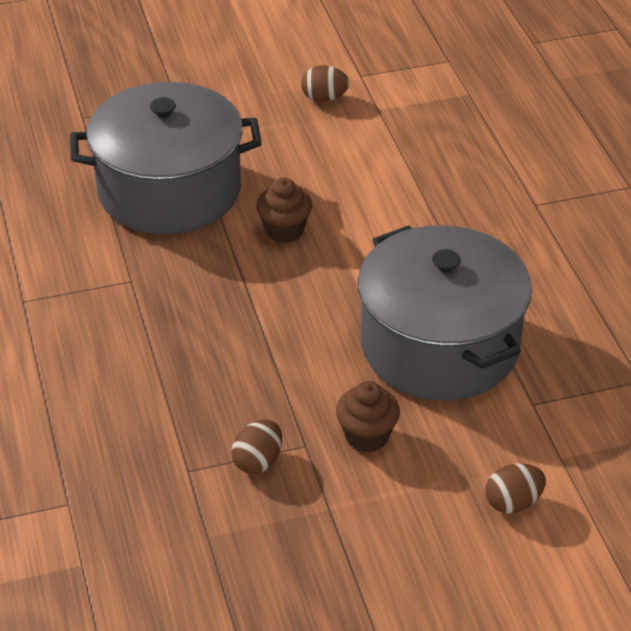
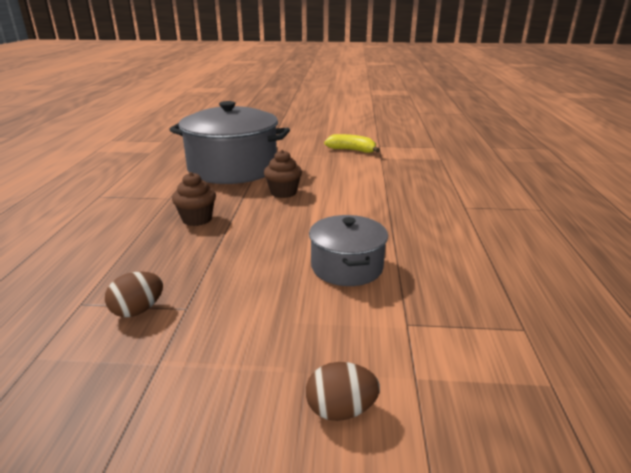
camera: 20 degrees right, 15 degrees down
brown egg [301,65,350,102] -> yellow banana [324,134,380,153]
brown cupcake [336,381,400,452] -> brown cupcake moved to [172,172,216,226]
grey pot [358,225,532,400] -> grey pot [309,215,388,286], size x0.53

